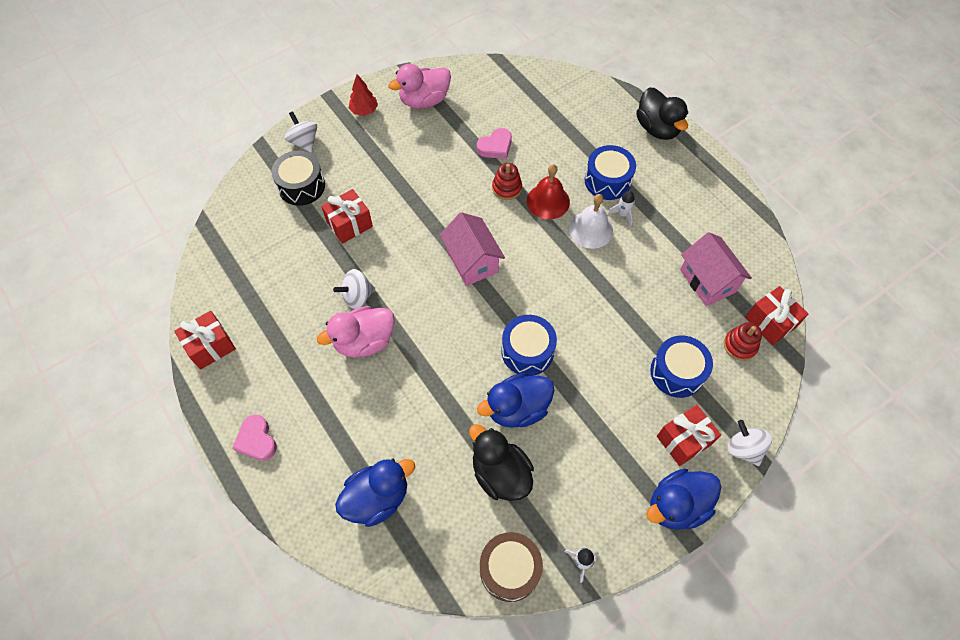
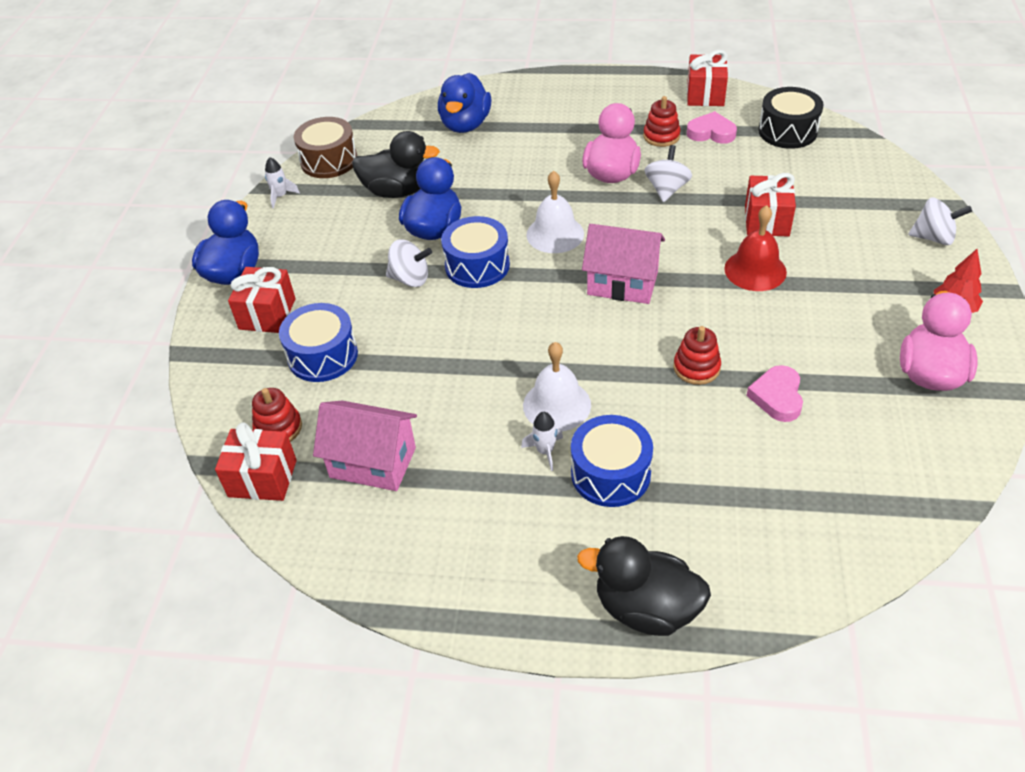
camera: 135 degrees right, 15 degrees down
pink heart [233,414,277,461] -> pink heart moved to [687,111,737,144]
black drum [271,151,325,206] -> black drum moved to [758,87,824,149]
red bell [527,164,570,219] -> red bell moved to [724,205,787,291]
white spinning top [727,420,772,466] -> white spinning top moved to [386,240,432,287]
none -> white bell [526,170,584,253]
none -> red stacking toy [643,96,681,147]

